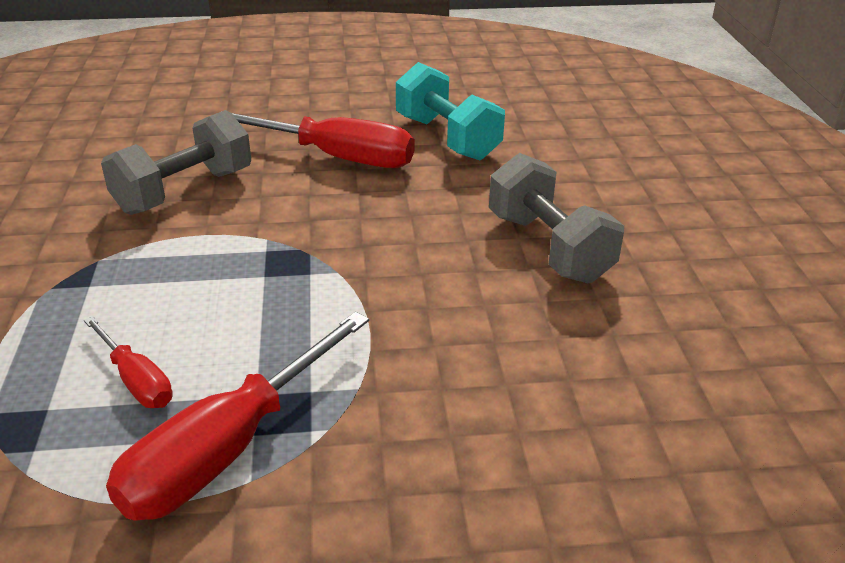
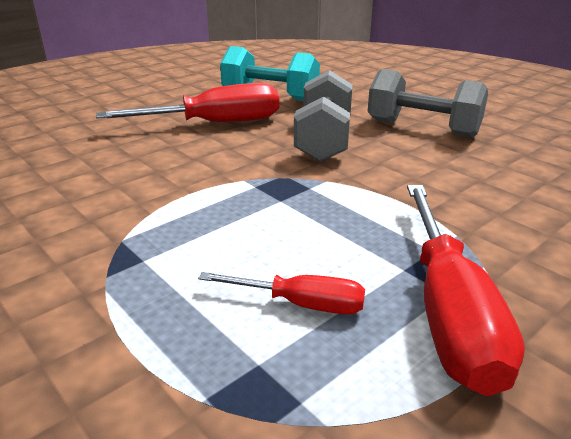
camera: 35 degrees left, 5 degrees down
grey dumbbell [101,110,251,215] -> grey dumbbell moved to [294,70,352,162]

